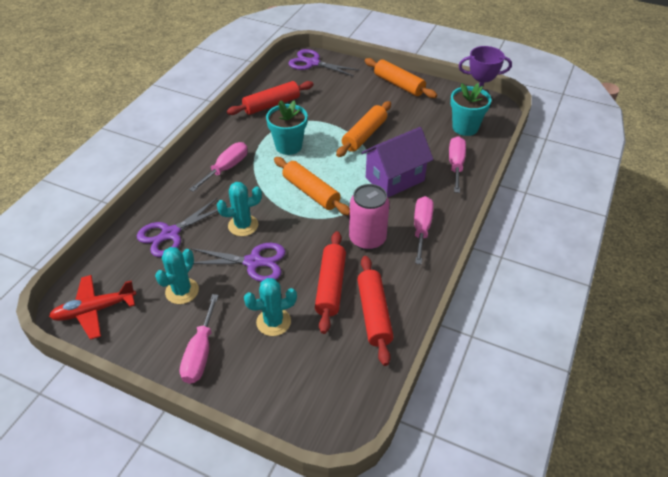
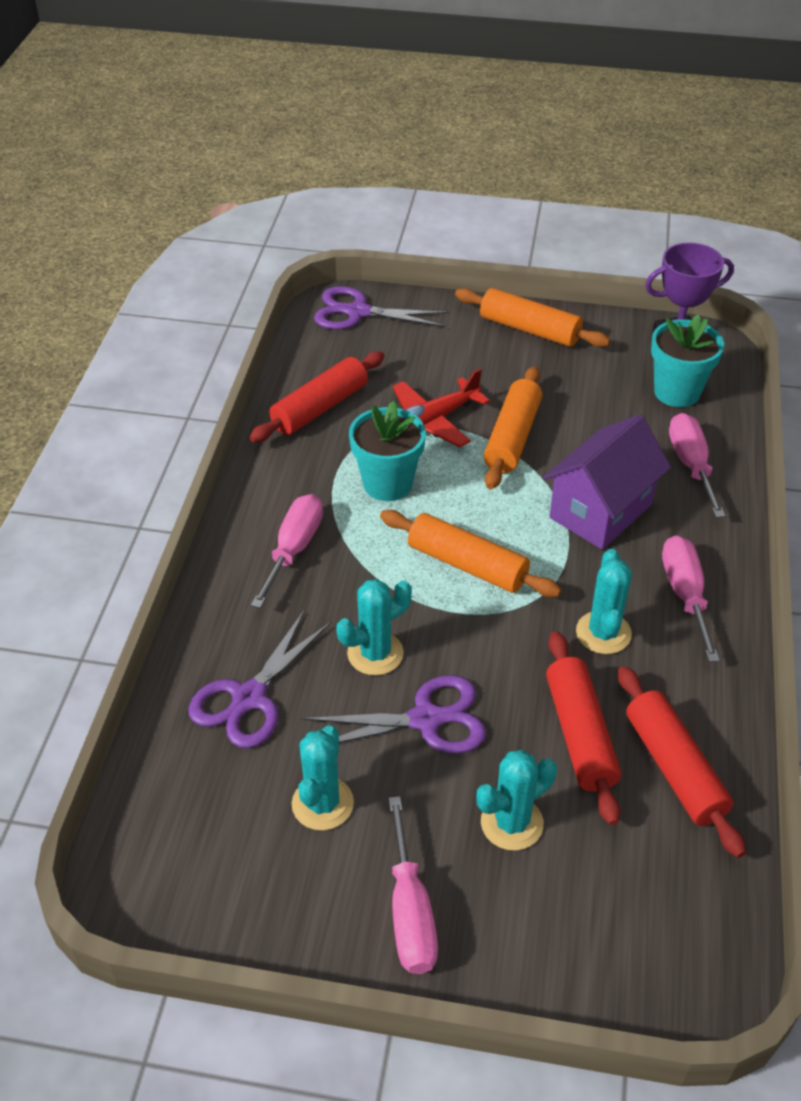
camera: 15 degrees left, 0 degrees up
red plane [49,275,136,340] -> red plane moved to [393,369,490,447]
pink can [349,184,390,250] -> turquoise cactus [576,549,632,654]

